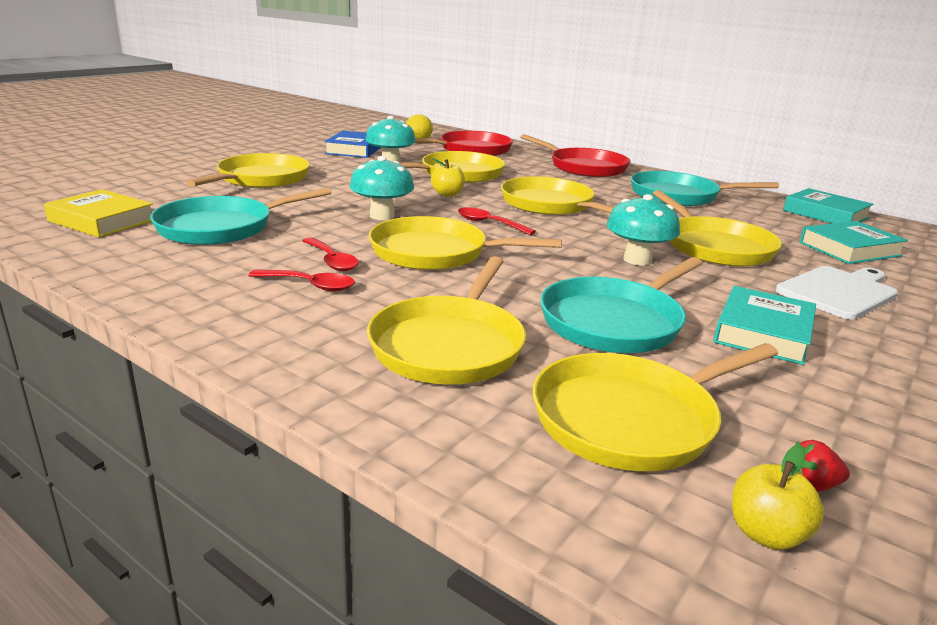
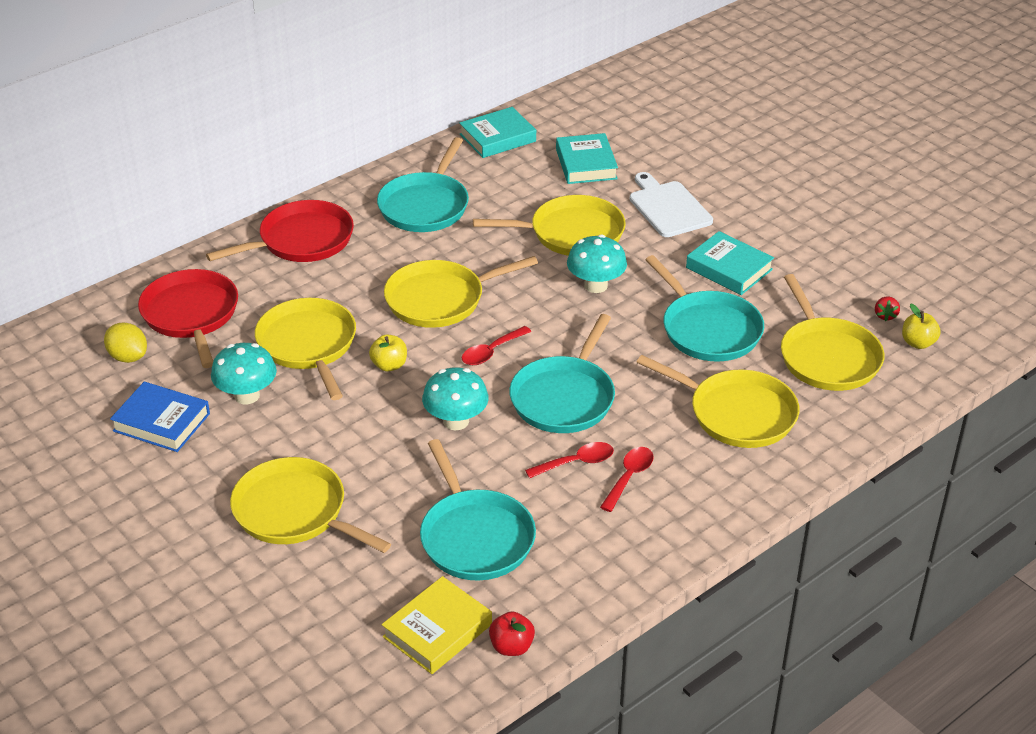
camera: 75 degrees left, 15 degrees up
yellow pan [368,216,562,270] -> turquoise pan [509,314,615,433]
none -> red apple [489,611,535,656]

